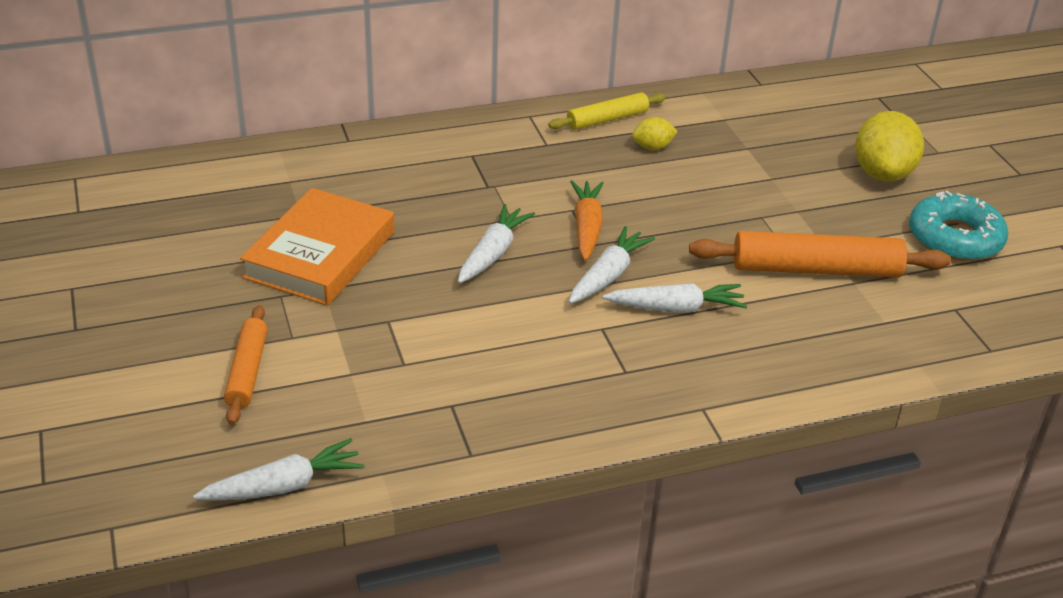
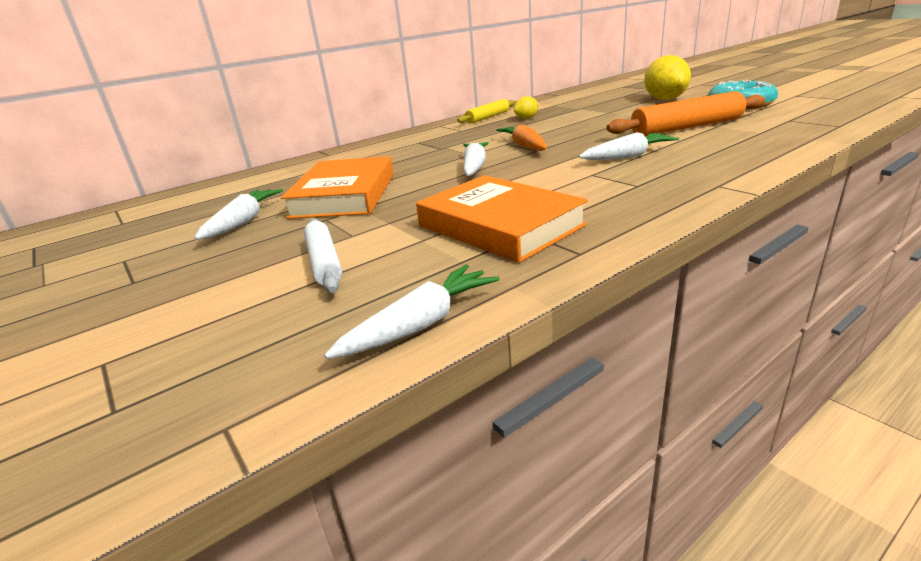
camera: 15 degrees left, 10 degrees down
orange rolling pin [224,305,268,425] -> white rolling pin [304,219,342,293]
white carrot [569,226,655,304] -> white carrot moved to [194,189,283,240]
none -> orange book [416,175,588,263]

